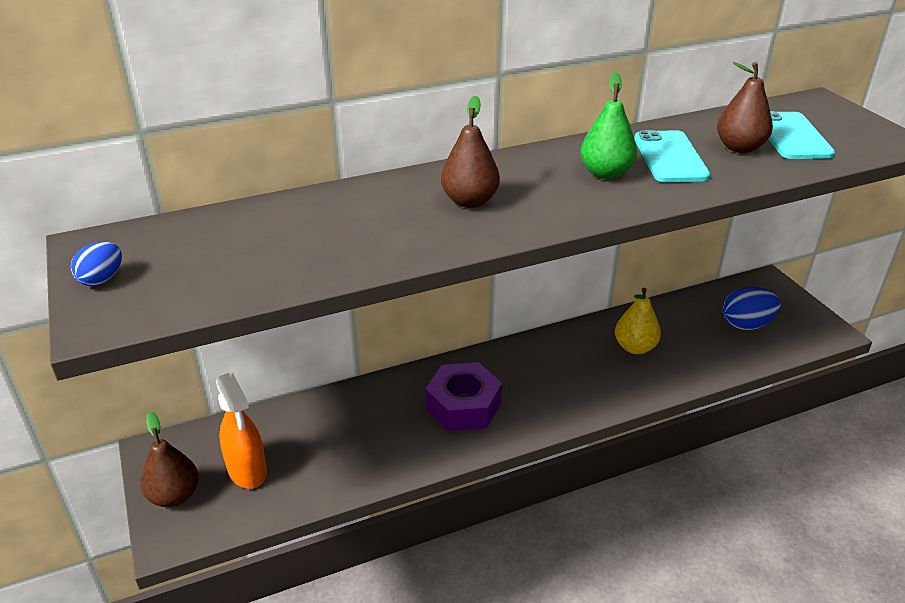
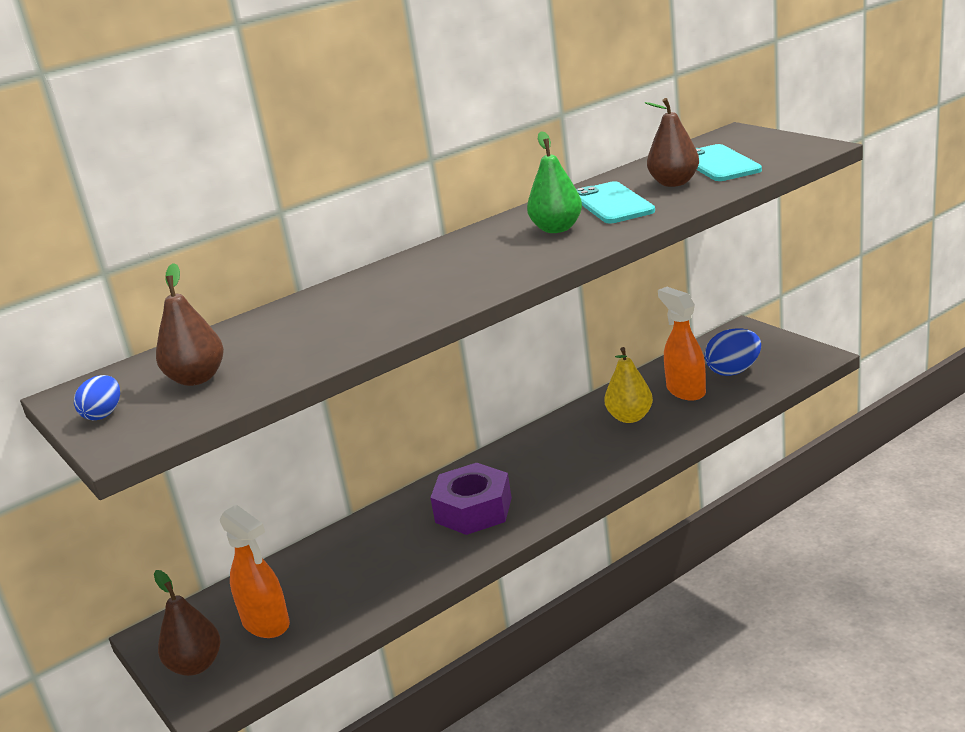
camera: 10 degrees left, 10 degrees down
brown pear [441,96,500,208] -> brown pear moved to [156,263,224,386]
none -> orange spray bottle [658,287,706,401]

